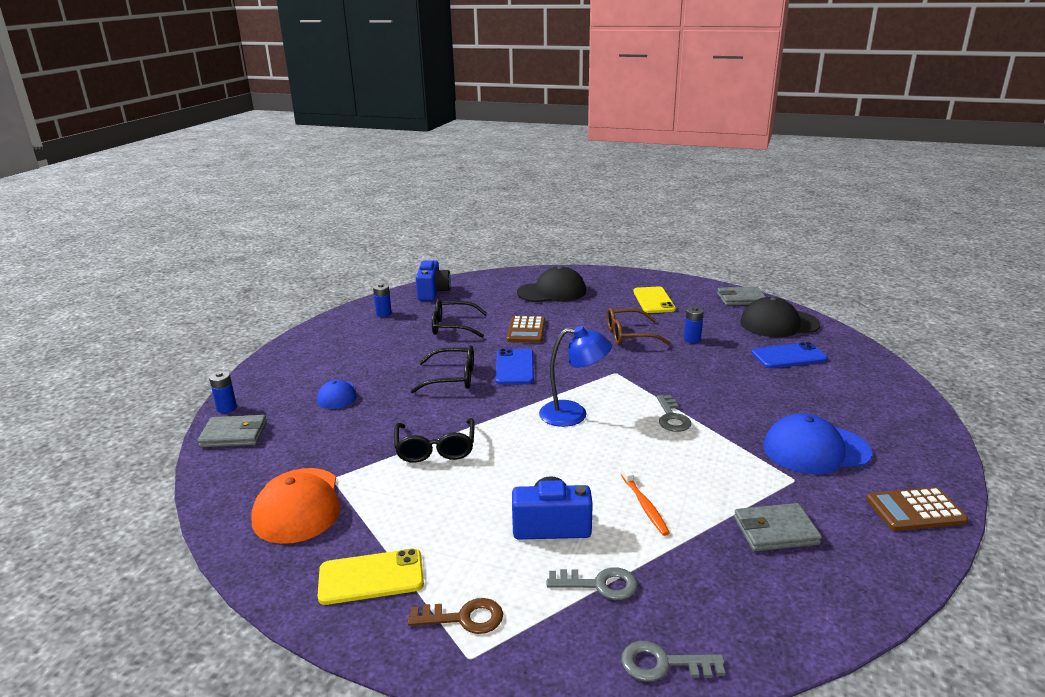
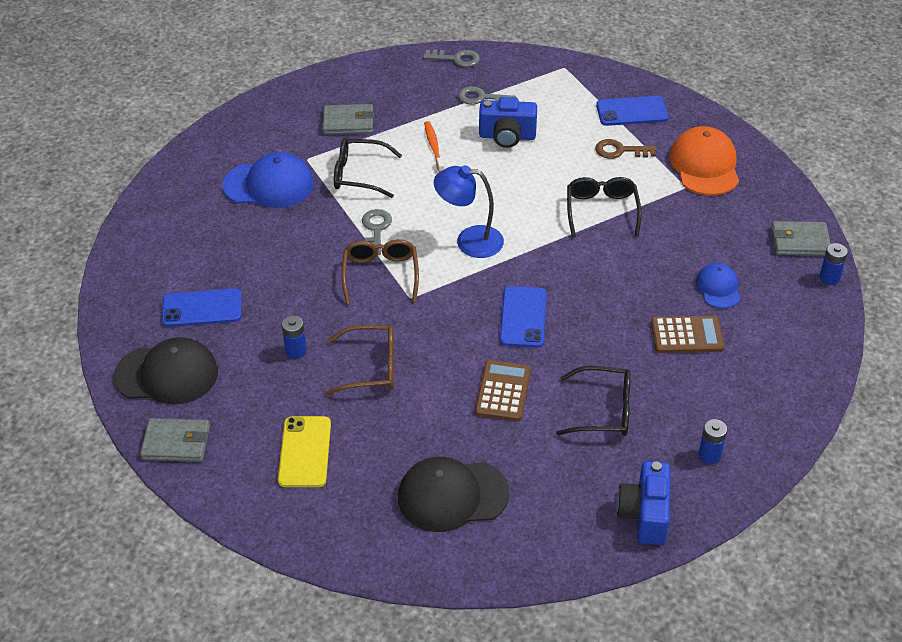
camera: 175 degrees left, 20 degrees up
yellow phone [318,549,424,605] -> blue phone [596,96,669,126]
brown key [408,598,503,634] -> brown key moved to [595,139,657,159]
black glasses [410,345,474,393] -> black glasses moved to [334,138,402,198]
brown calculator [866,487,968,531] -> brown calculator moved to [651,316,724,353]
none -> brown glasses [342,239,419,305]

